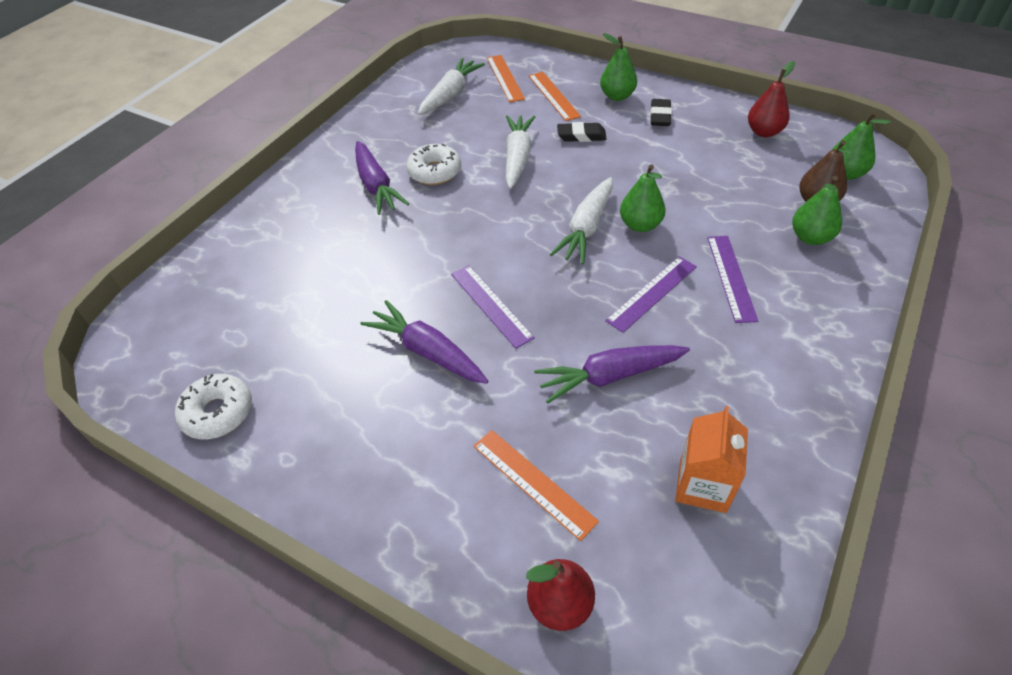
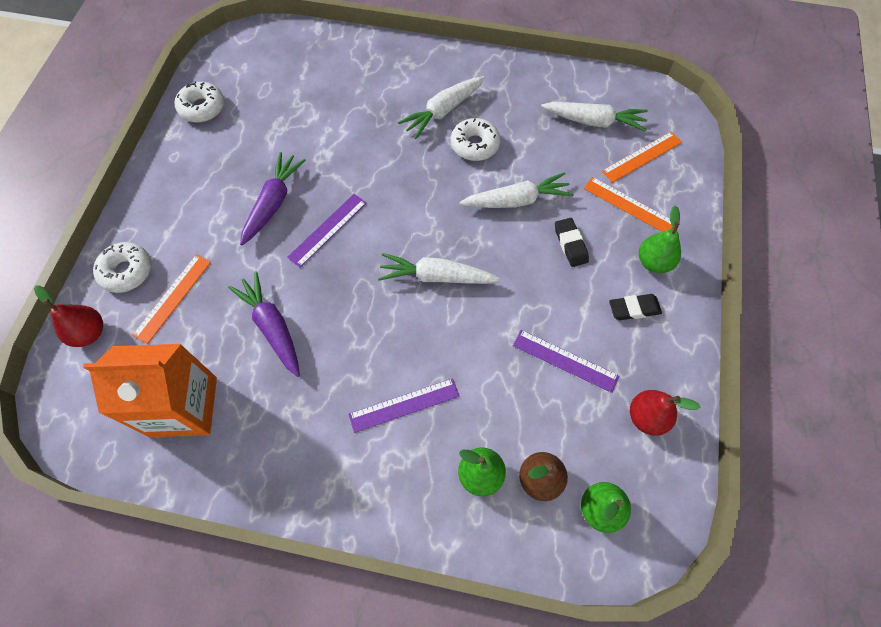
camera: 70 degrees right, 15 degrees up
purple carrot [355,141,409,215] -> white carrot [398,76,485,139]
orange ruler [529,72,581,121] -> orange ruler turned 75 degrees clockwise [584,177,673,232]
purple ruler [605,256,697,333] -> purple ruler moved to [513,330,619,393]
green pear [620,164,665,232] -> none
orange carton [675,406,748,513] -> orange carton [83,344,217,437], size x1.63
none -> white donut [93,242,152,293]

